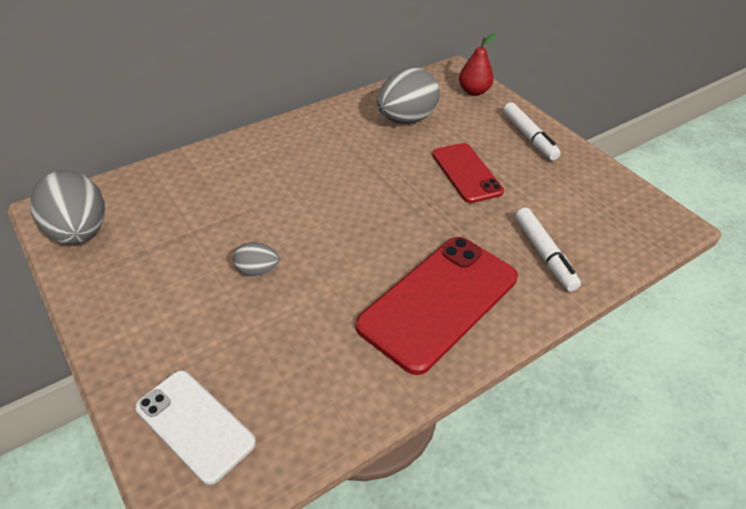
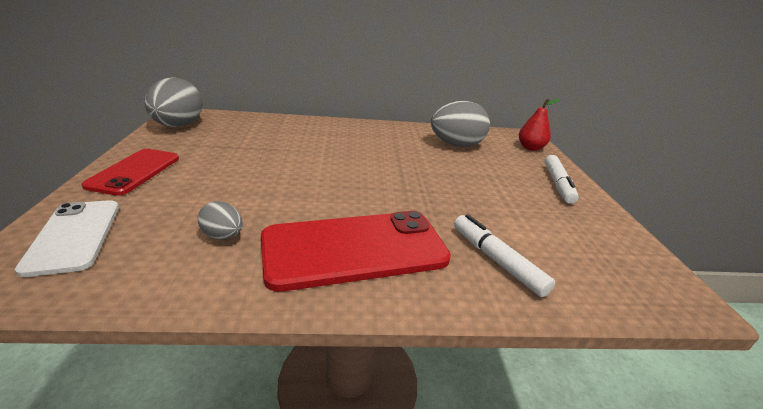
camera: 30 degrees right, 15 degrees down
grey egg [233,242,279,276] -> grey egg moved to [198,201,243,239]
red phone [432,143,504,203] -> red phone moved to [81,149,179,196]
white marker [515,208,581,292] -> white marker turned 135 degrees clockwise [454,214,555,297]

